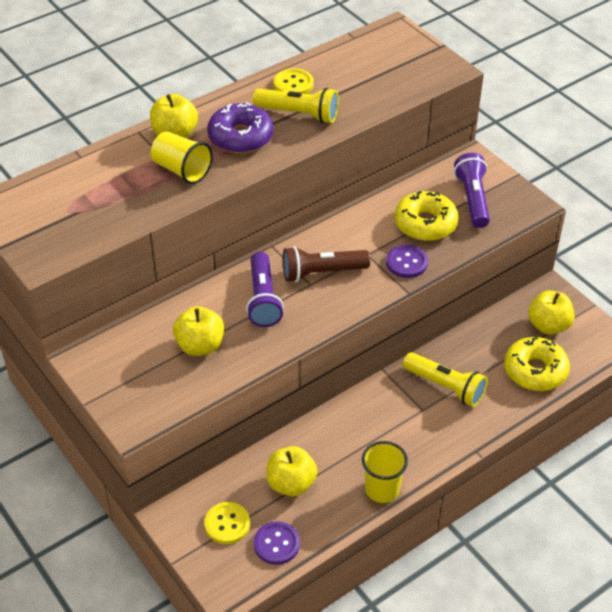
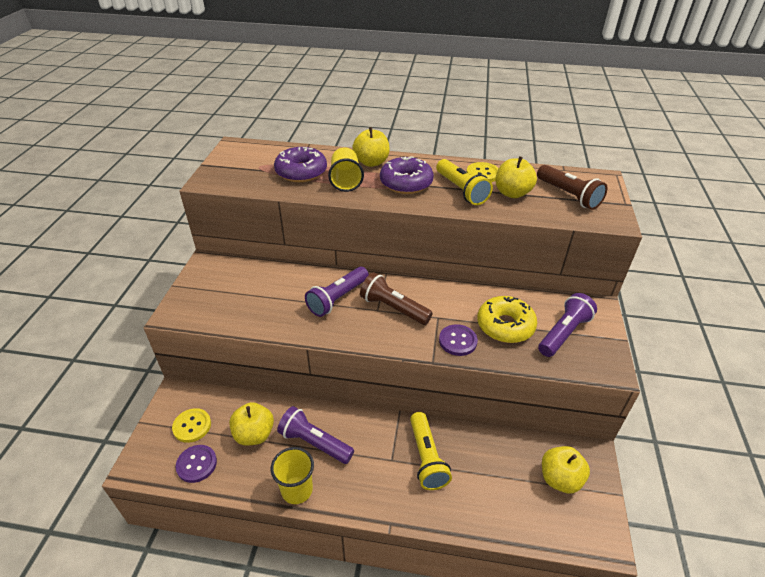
camera: 45 degrees right, 5 degrees down
yellow apple [173,306,224,356] -> yellow apple moved to [496,156,537,198]
yellow donut [504,337,570,391] -> none
none -> purple donut [274,147,327,182]
none -> purple flashlight [277,406,354,464]
none -> brown flashlight [537,165,607,210]

